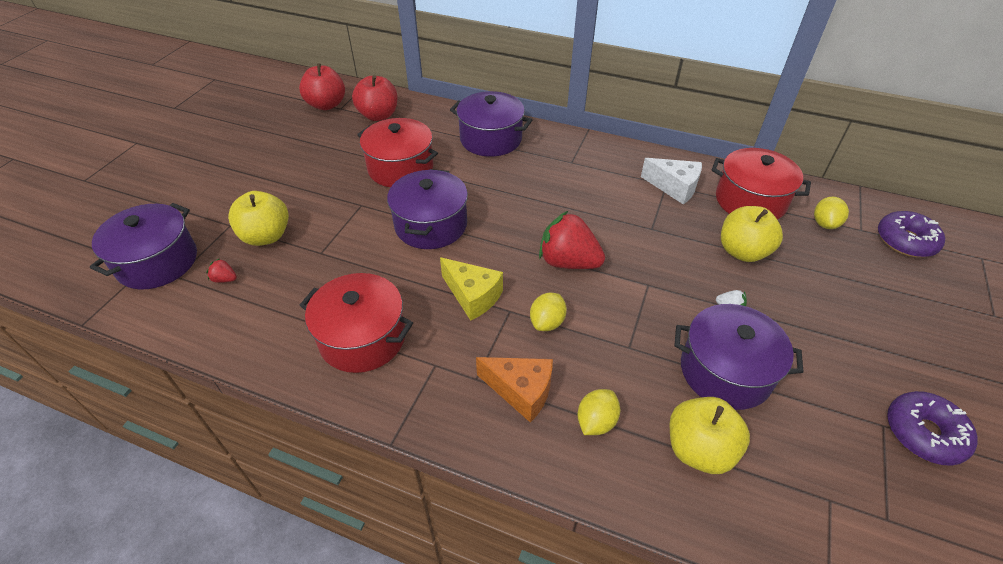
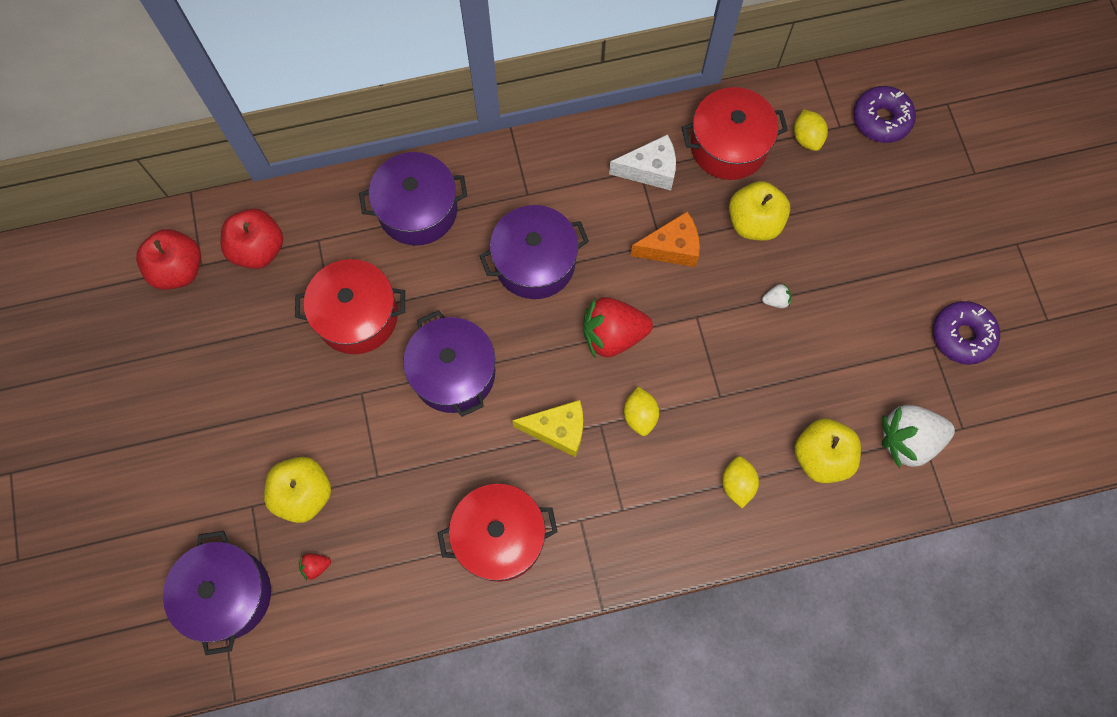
camera: 35 degrees left, 25 degrees up
orange cheese [476,357,553,423] -> orange cheese moved to [630,211,700,267]
purple pot [674,304,804,410] -> purple pot moved to [479,205,589,299]
none -> white strawberry [882,405,955,468]

